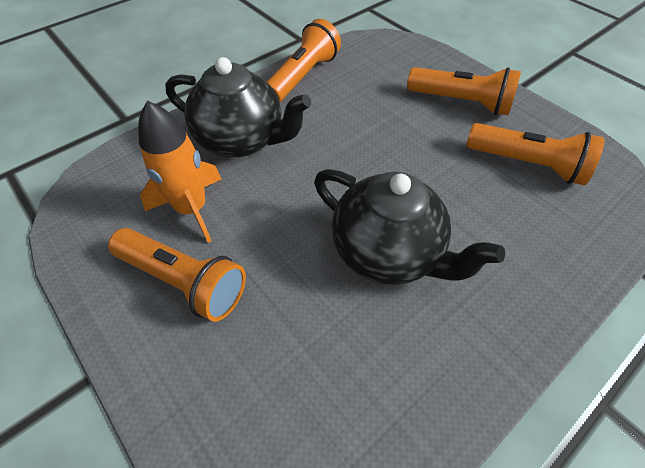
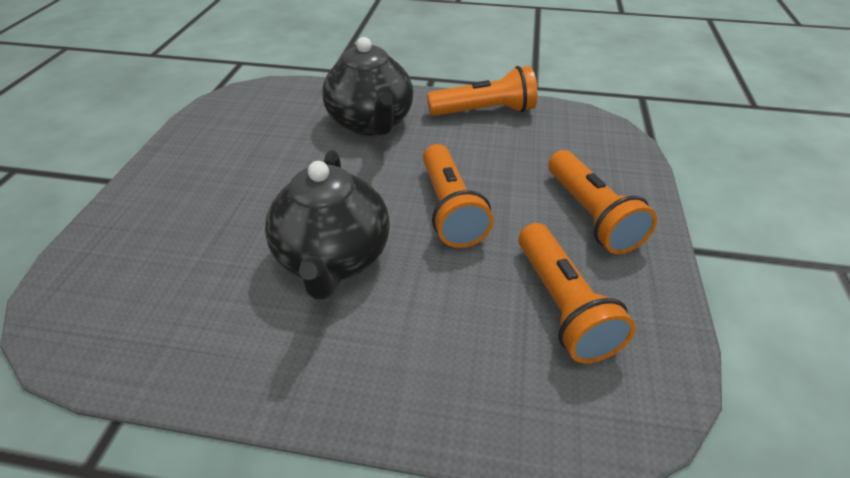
camera: 50 degrees right, 10 degrees down
orange flashlight [108,228,246,322] -> orange flashlight moved to [423,144,493,248]
orange rocket [138,101,222,243] -> none

